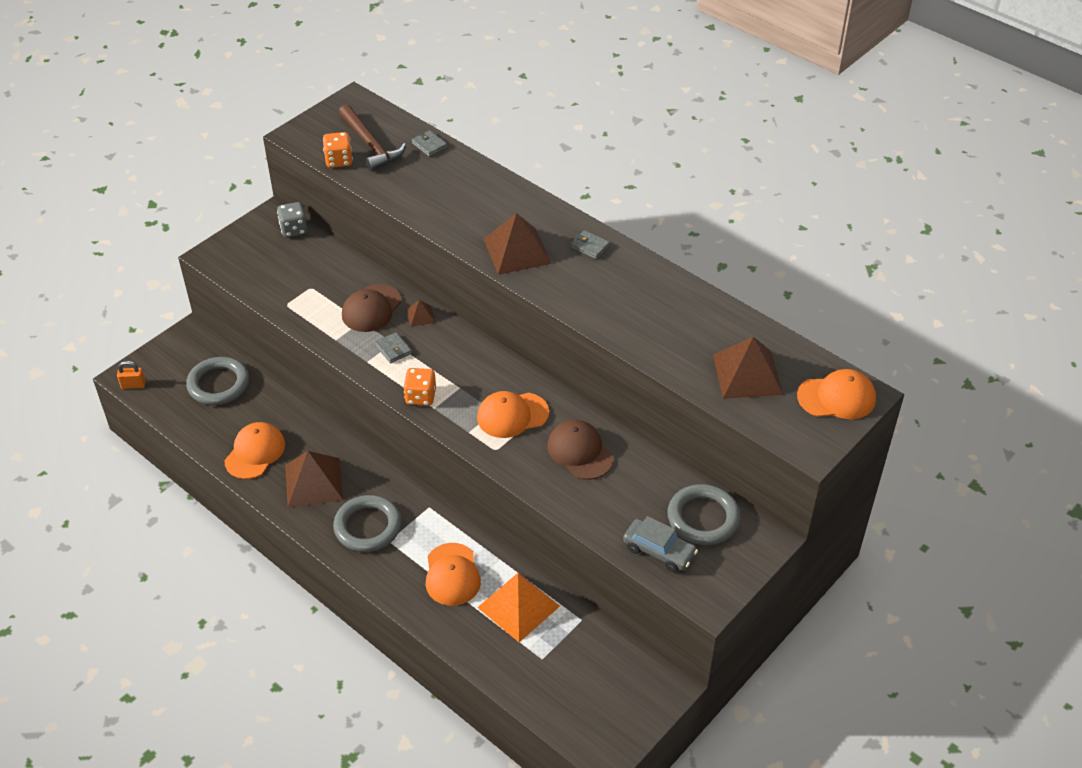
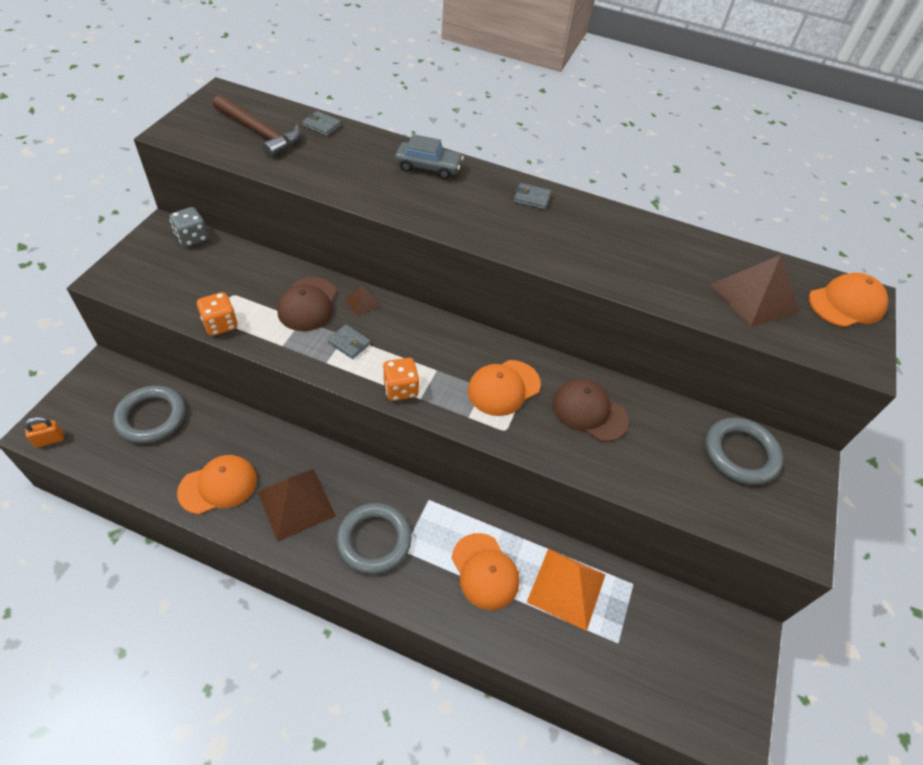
camera: 25 degrees left, 5 degrees up
orange cap [224,422,285,479] -> orange cap turned 60 degrees clockwise [177,455,257,515]
orange dice [323,132,353,168] -> orange dice moved to [197,292,237,336]
brown pyramid [484,213,552,275] -> none
grey car [623,516,698,572] -> grey car moved to [395,134,464,179]

